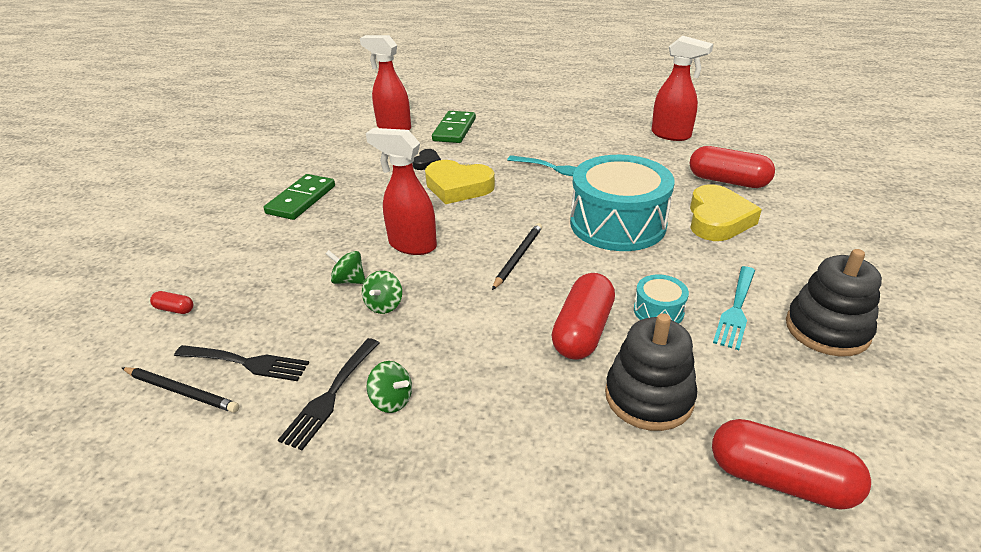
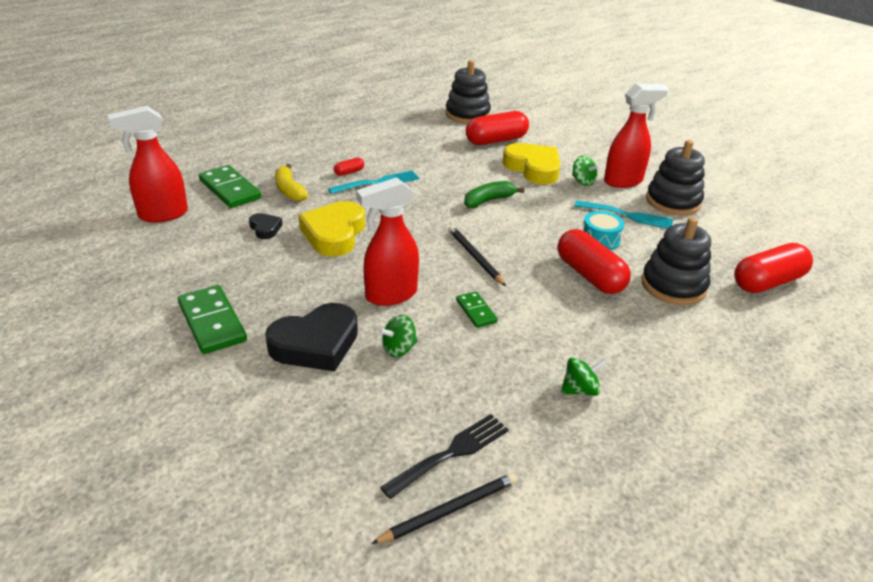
camera: 55 degrees left, 0 degrees up
red capsule [150,291,193,314] -> red capsule moved to [334,158,364,176]
black fork [278,338,380,450] -> none
green spinning top [362,271,402,314] -> green spinning top moved to [572,155,599,186]
yellow heart [425,160,495,204] -> yellow heart turned 135 degrees clockwise [298,201,365,256]
turquoise drum [570,155,675,251] -> green banana [464,181,524,208]
red spray bottle [652,36,713,141] -> red spray bottle moved to [604,84,669,188]
turquoise fork [713,266,755,350] -> turquoise fork turned 45 degrees counterclockwise [574,200,673,228]
none -> black heart [265,303,358,372]
none -> yellow banana [275,164,309,201]
none -> black stacking toy [445,60,491,124]
none -> green domino [456,292,498,328]

